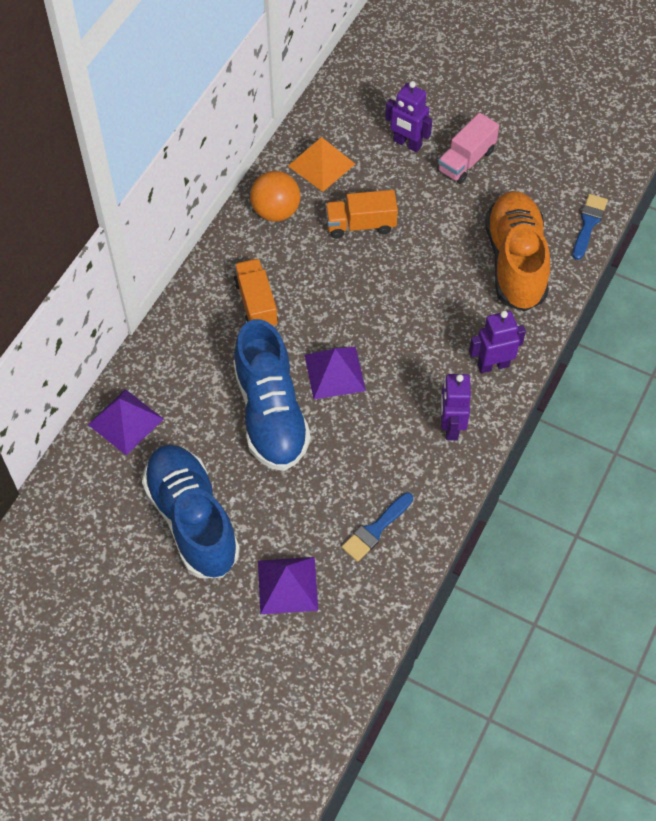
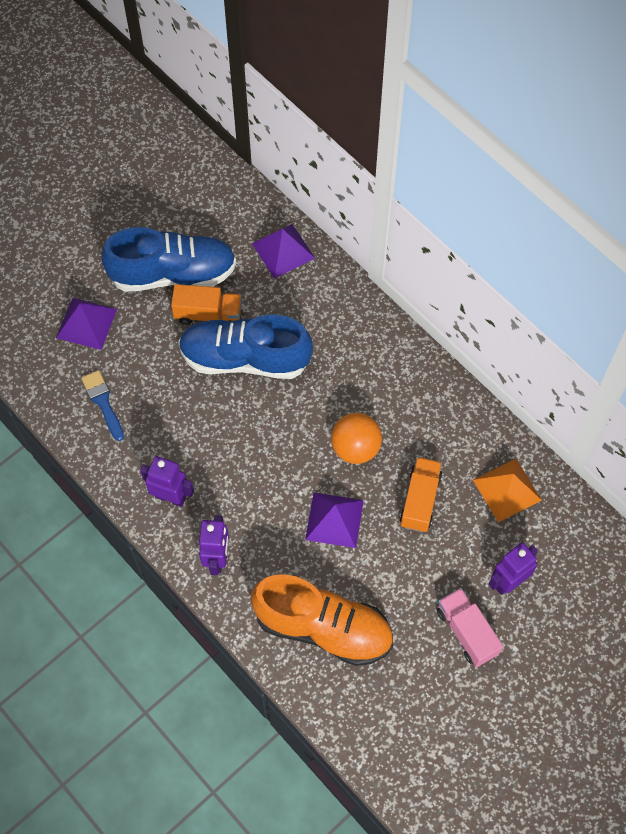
camera: 110 degrees right, 5 degrees up
orange truck [234,259,278,326] -> orange truck moved to [171,284,242,325]
orange ball [250,171,301,222] -> orange ball moved to [331,413,382,464]
purple pyramid [305,347,366,399] -> purple pyramid moved to [305,493,364,548]
blue brush [573,194,608,260] -> none

